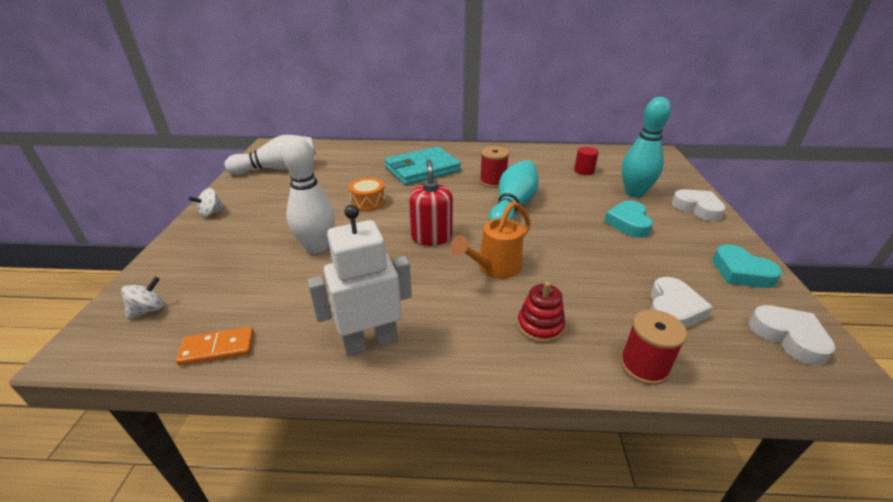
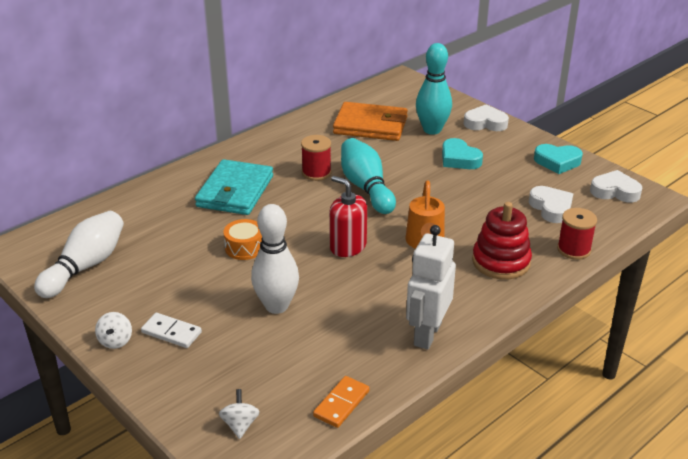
camera: 45 degrees left, 0 degrees up
red stacking toy [517,281,565,343] -> red stacking toy [472,202,532,280], size x1.57
red cylinder [574,147,599,175] -> orange wallet [333,102,408,141]
none -> white domino [141,313,202,348]

